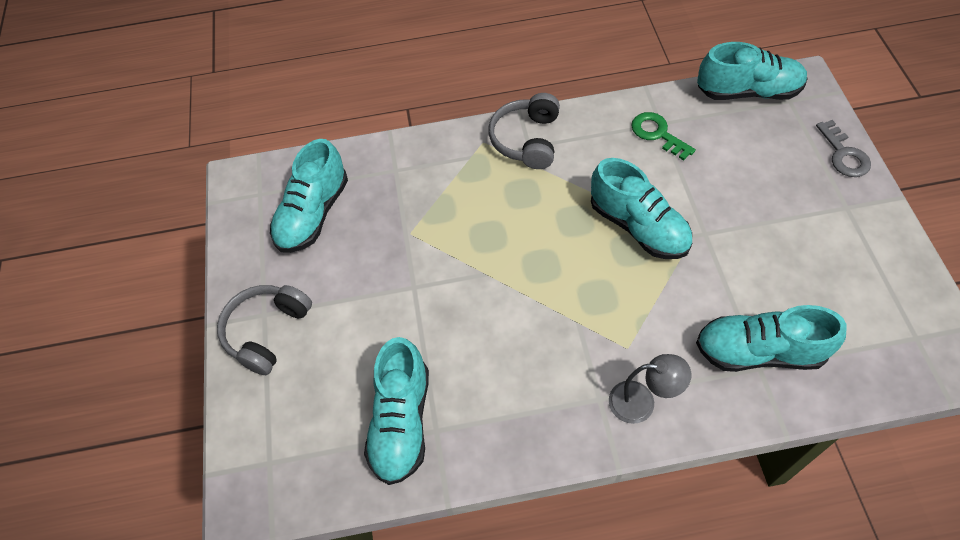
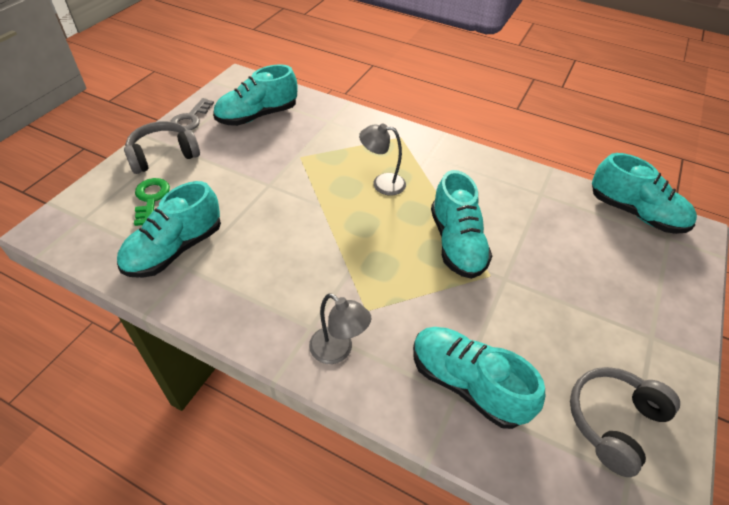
camera: 30 degrees right, 10 degrees down
grey headphones [489,93,560,169] -> grey headphones moved to [570,367,680,477]
green key [632,112,696,161] -> green key moved to [134,178,170,226]
grey key [816,120,871,177] -> grey key moved to [170,98,214,130]
none -> grey lamp [359,123,406,196]

